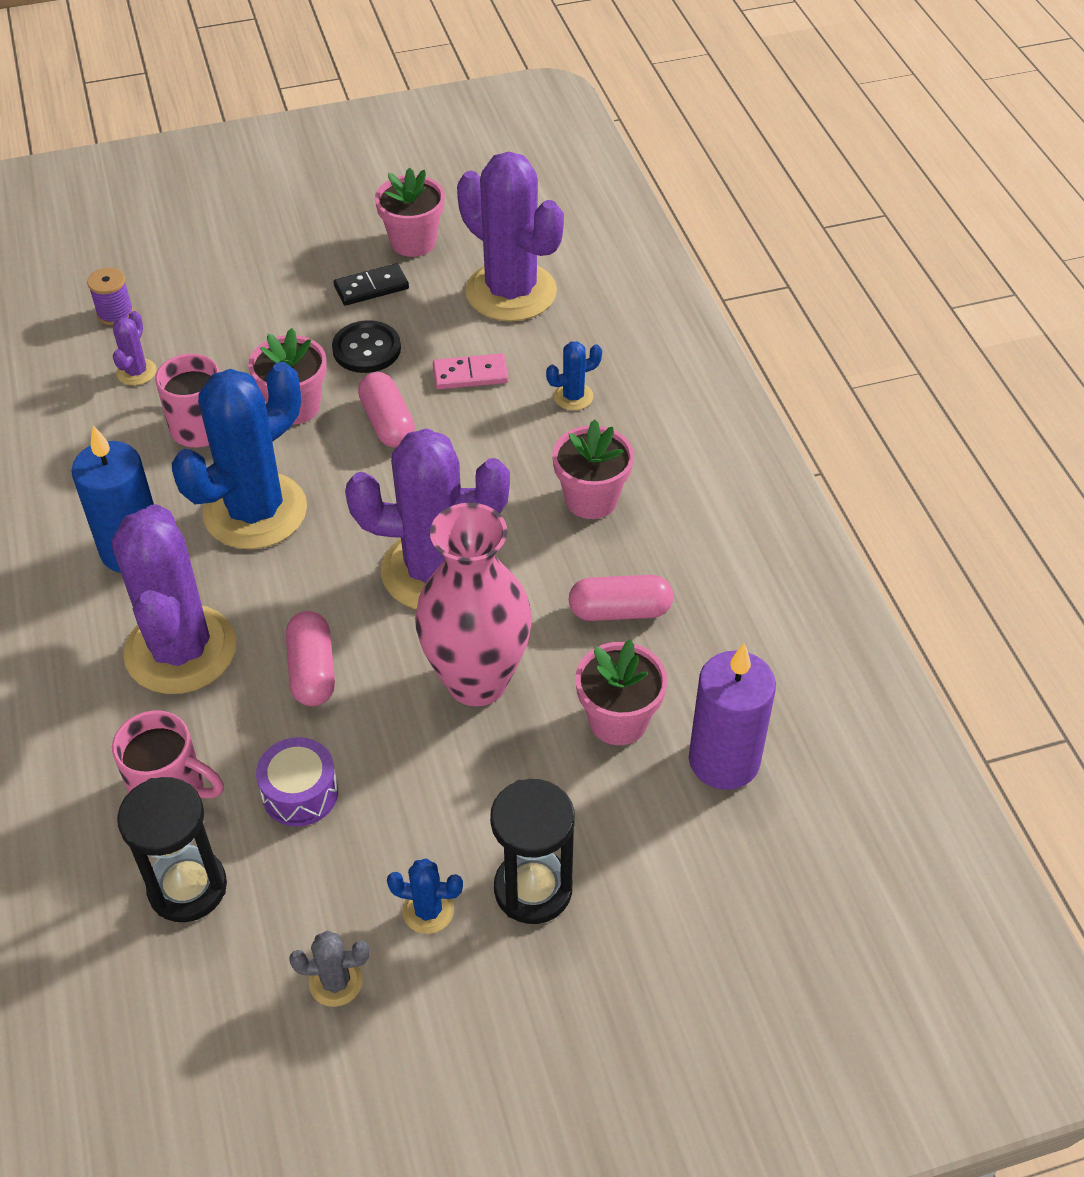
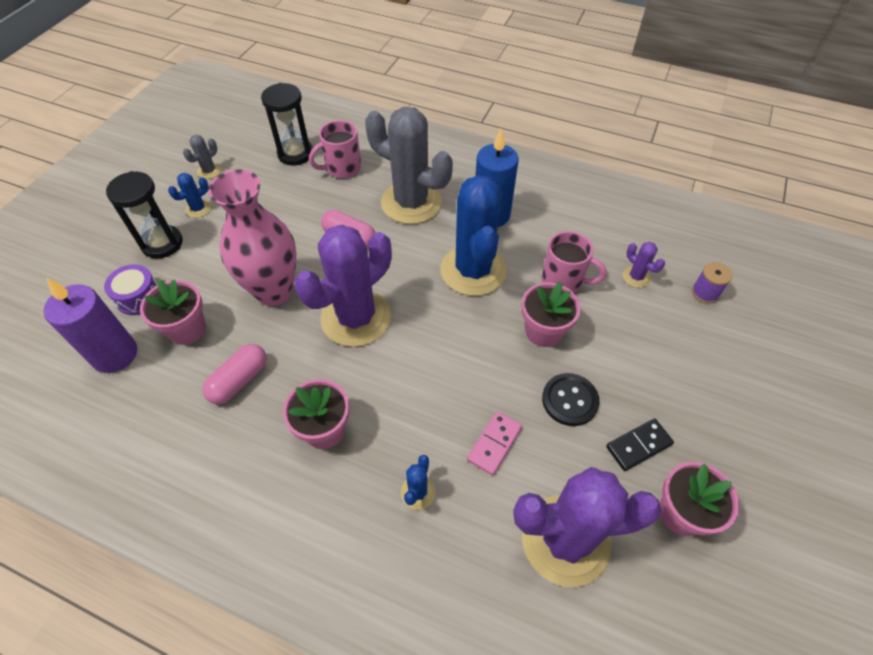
camera: 130 degrees right, 5 degrees up
purple cactus [112,504,236,694] -> grey cactus [365,107,453,224]
purple drum [256,737,338,827] -> purple drum moved to [104,264,158,315]
black domino [334,263,409,306] -> black domino turned 45 degrees clockwise [606,418,674,471]
pink capsule [358,372,415,448] -> none

